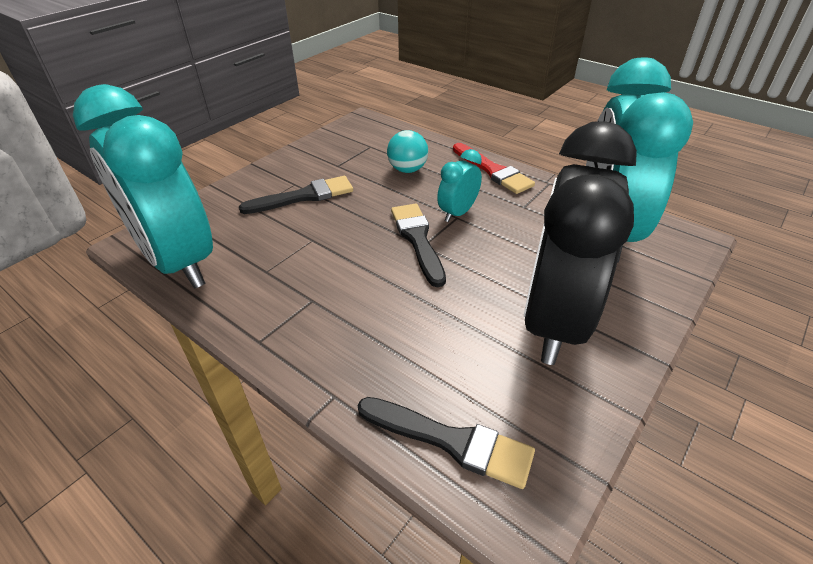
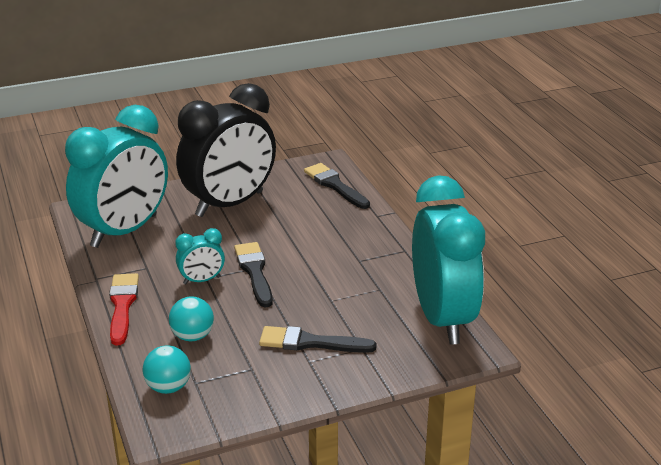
camera: 150 degrees left, 10 degrees down
black brush [391,204,446,287] -> black brush turned 150 degrees clockwise [234,242,273,307]
none -> turquoise ball [143,345,191,394]

